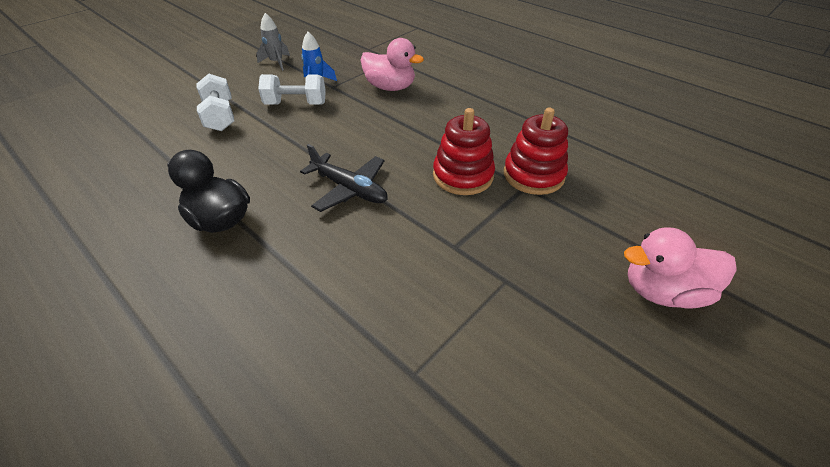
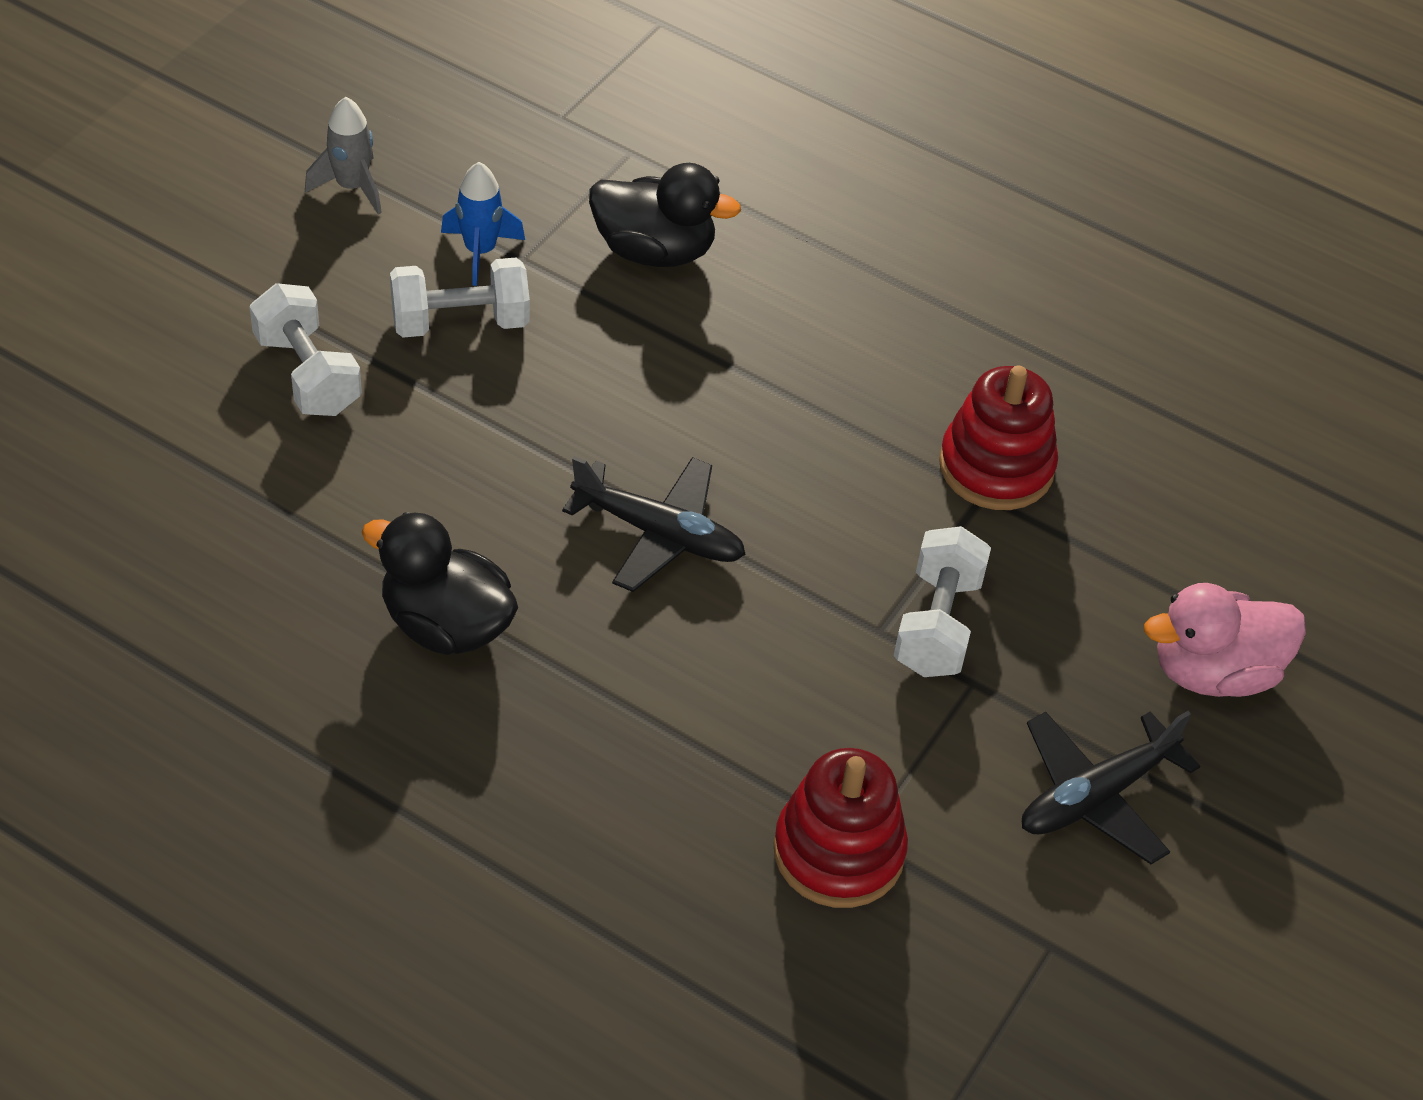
camera: 15 degrees left, 5 degrees up
pink duck [360,38,424,91] -> black duck [589,163,741,267]
red stacking toy [433,108,495,195] -> red stacking toy moved to [774,748,908,908]
none -> white dumbbell [894,526,991,677]
none -> black plane [1022,711,1200,864]

